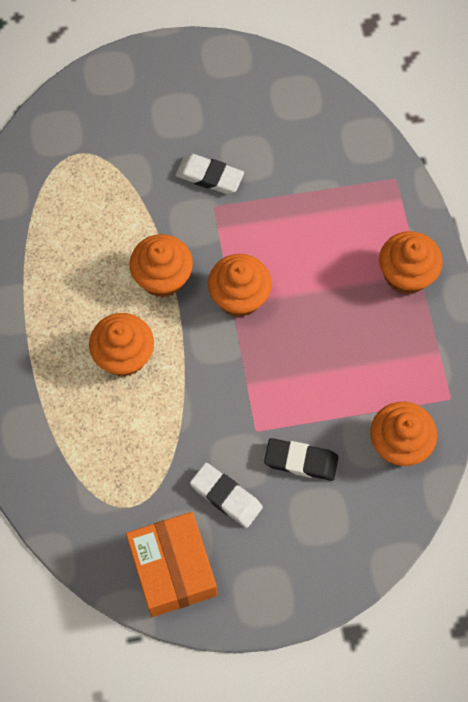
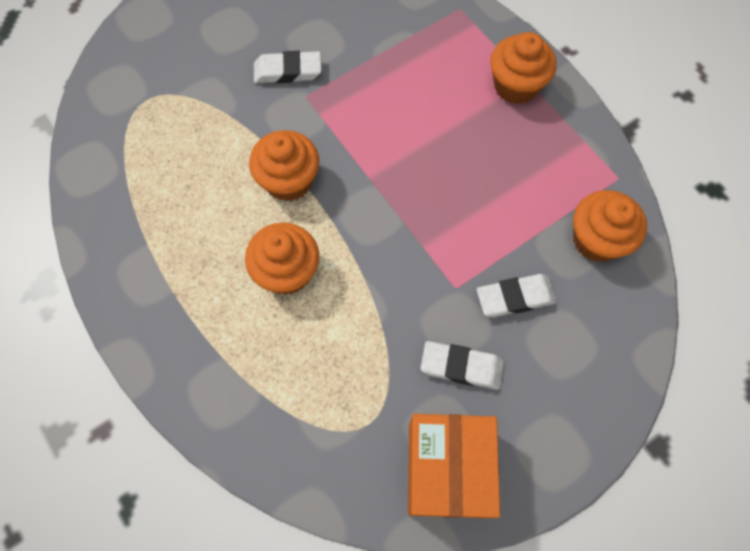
camera: 25 degrees left, 0 degrees up
orange box [126,512,217,617] -> orange box turned 45 degrees clockwise [408,414,500,518]
orange cupcake [208,254,272,317] -> none
black eraser [264,438,339,481] -> white eraser [477,274,557,317]

